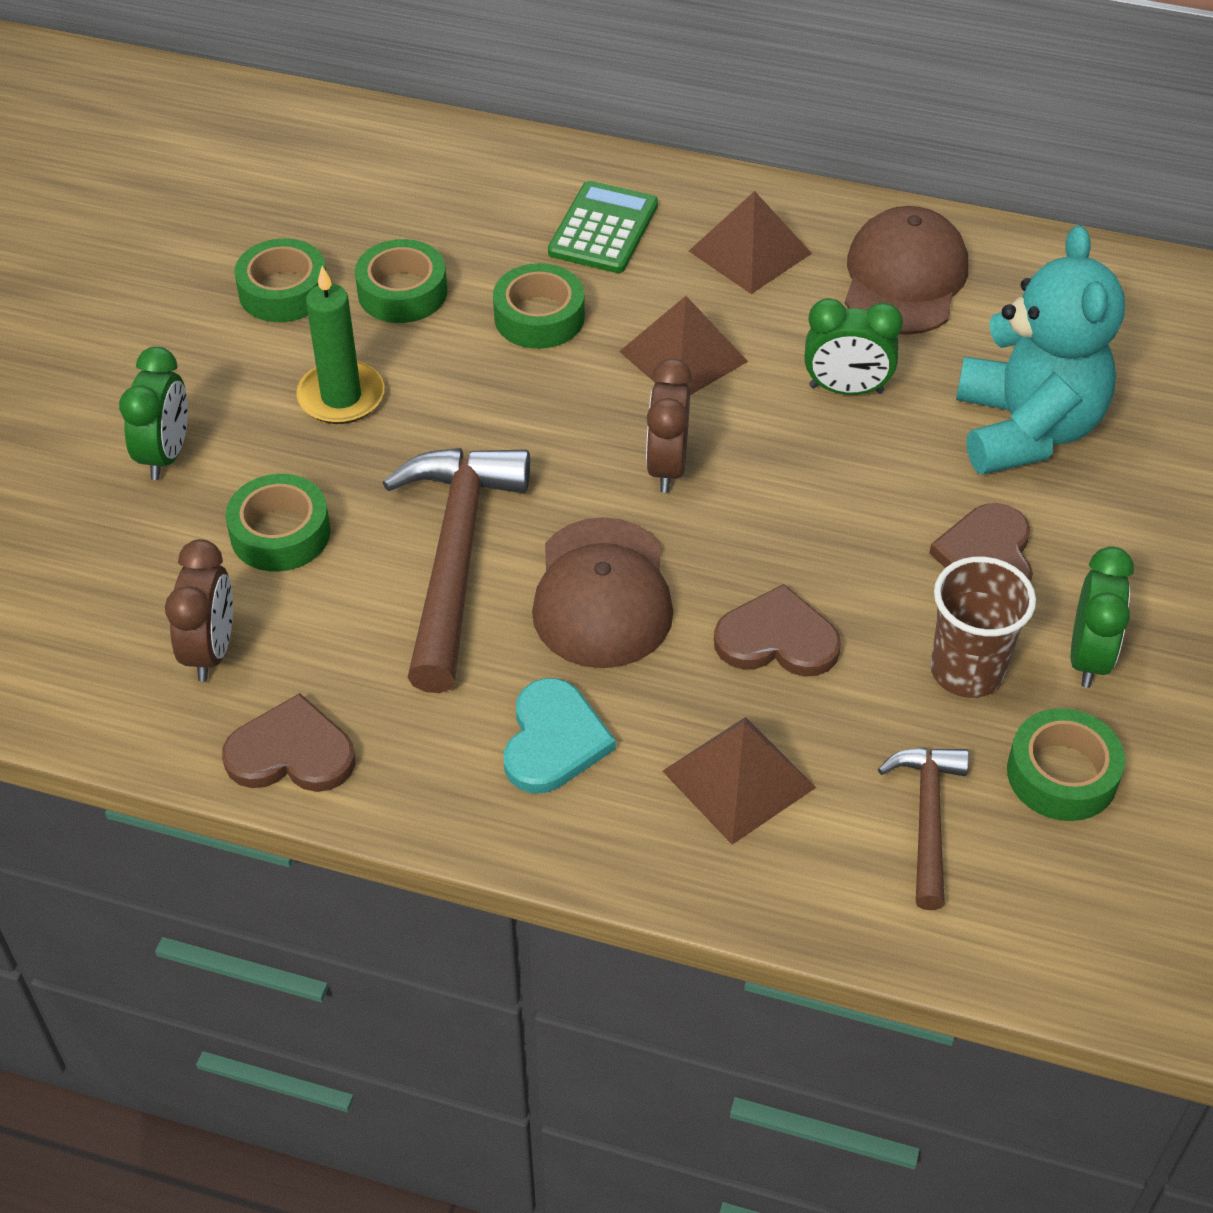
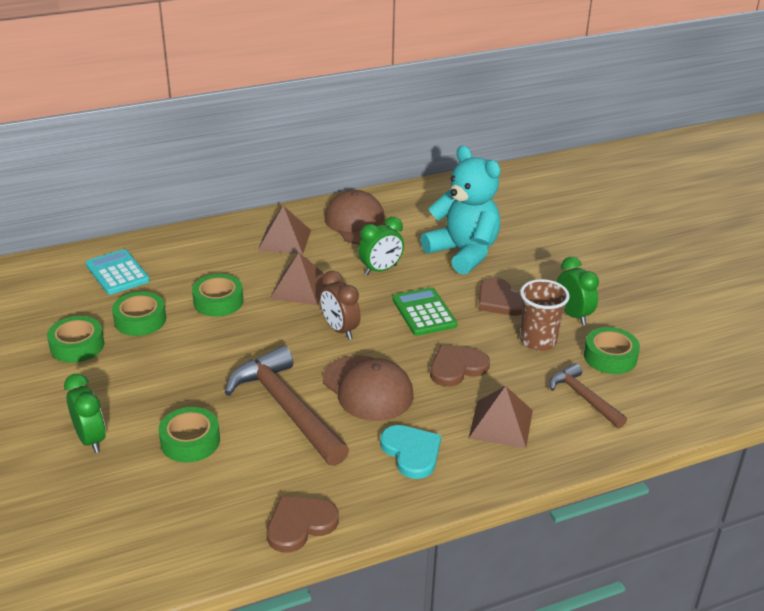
camera: 40 degrees left, 15 degrees down
brown clock [165,539,233,682] -> none
green candle [296,266,384,424] -> none
green calculator [548,181,658,273] -> green calculator moved to [393,287,457,336]
none -> turquoise calculator [86,249,150,295]

